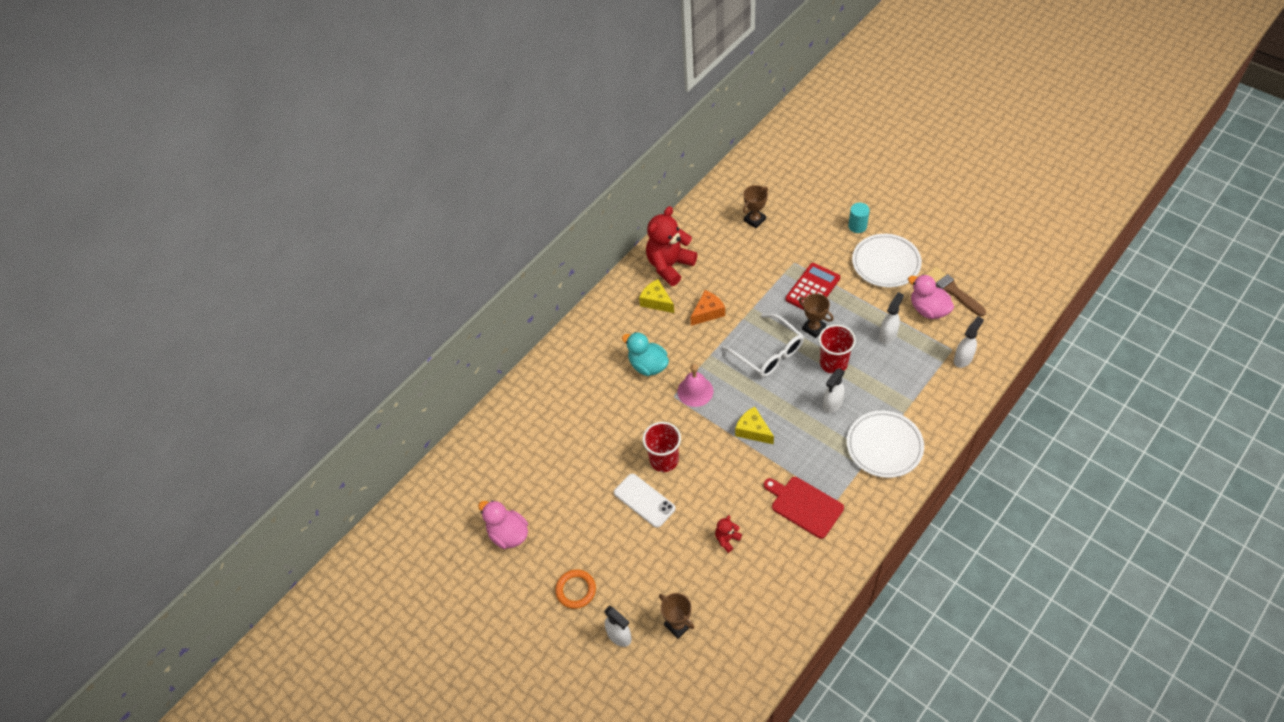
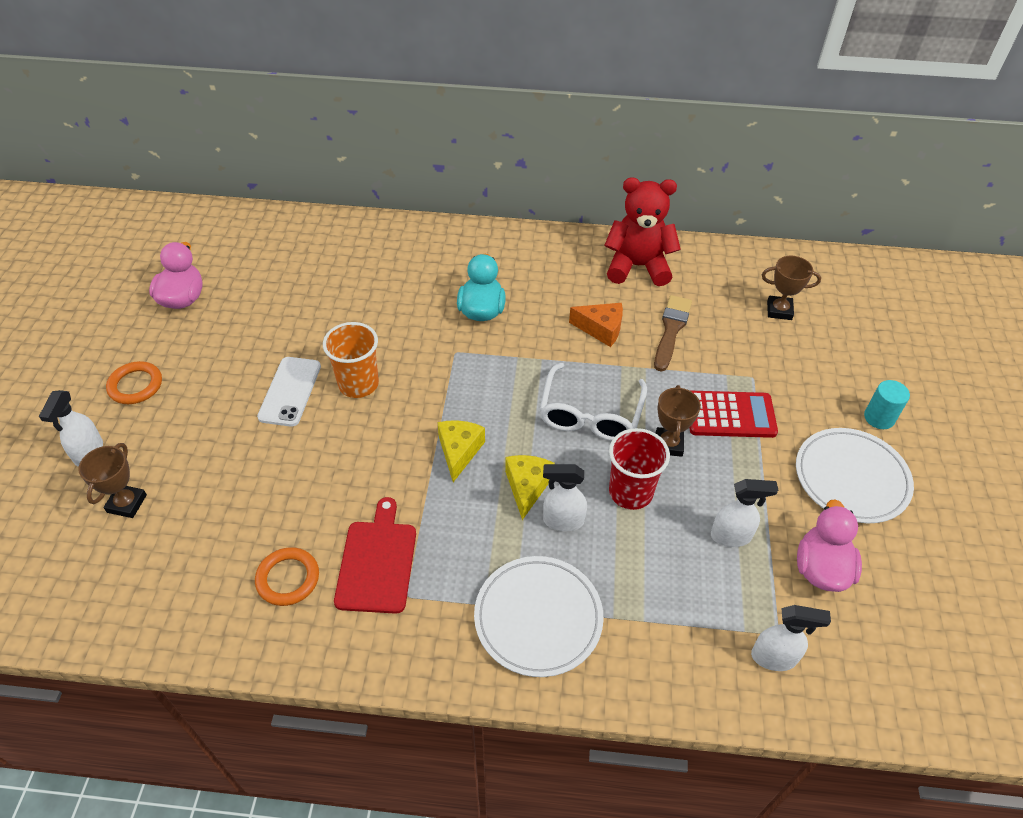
camera: 50 degrees right, 5 degrees down
yellow cheese [639,279,674,313] -> yellow cheese moved to [505,455,555,520]
red cup [643,422,681,472] -> orange cup [323,322,379,398]
pink bell [677,364,713,407] -> none
red teddy bear [715,515,742,553] -> none
brown brush [925,267,986,316] -> brown brush moved to [654,295,692,372]
none -> orange ring [255,547,319,606]

